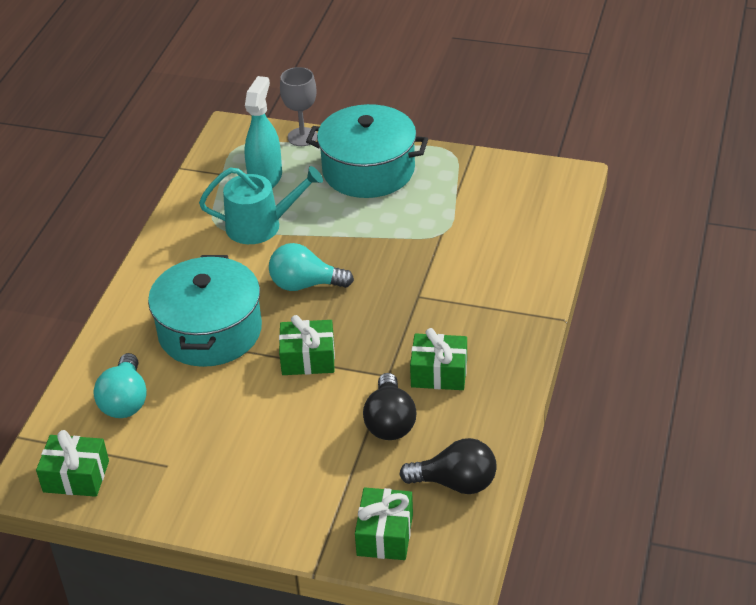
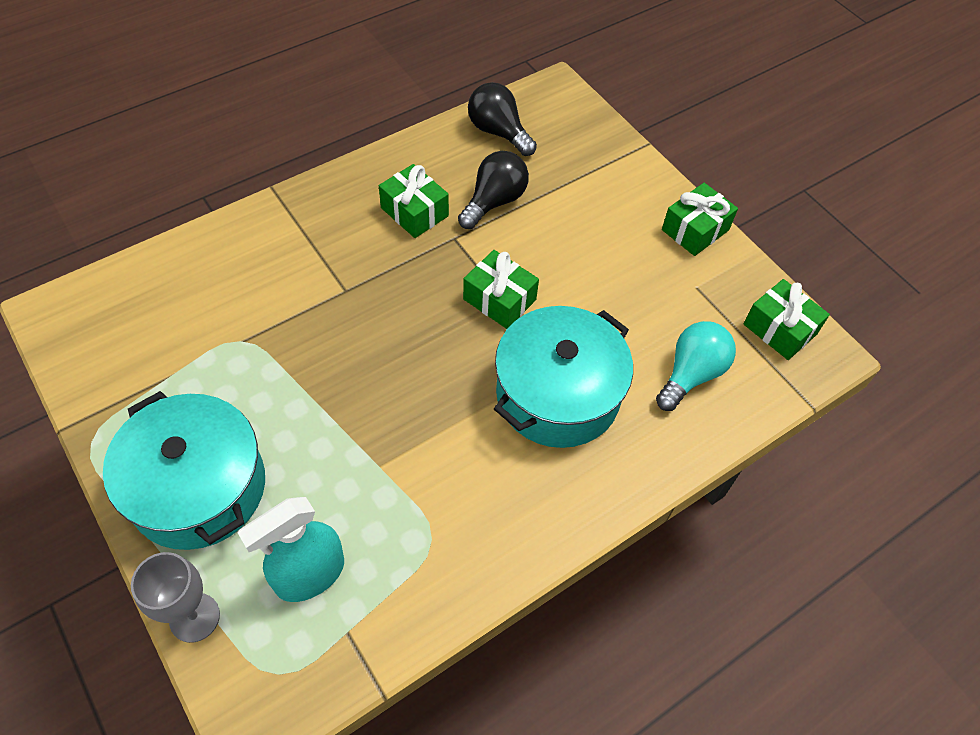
camera: 145 degrees left, 15 degrees up
turquoise watering can [199,166,323,244] -> none
turquoise light bulb [269,243,354,291] -> none
green gift [355,487,413,560] -> green gift moved to [662,183,738,256]

